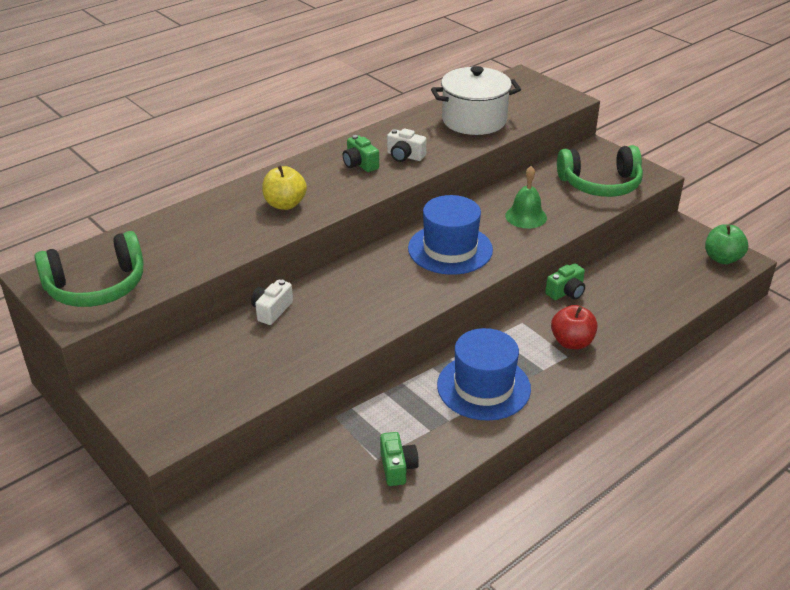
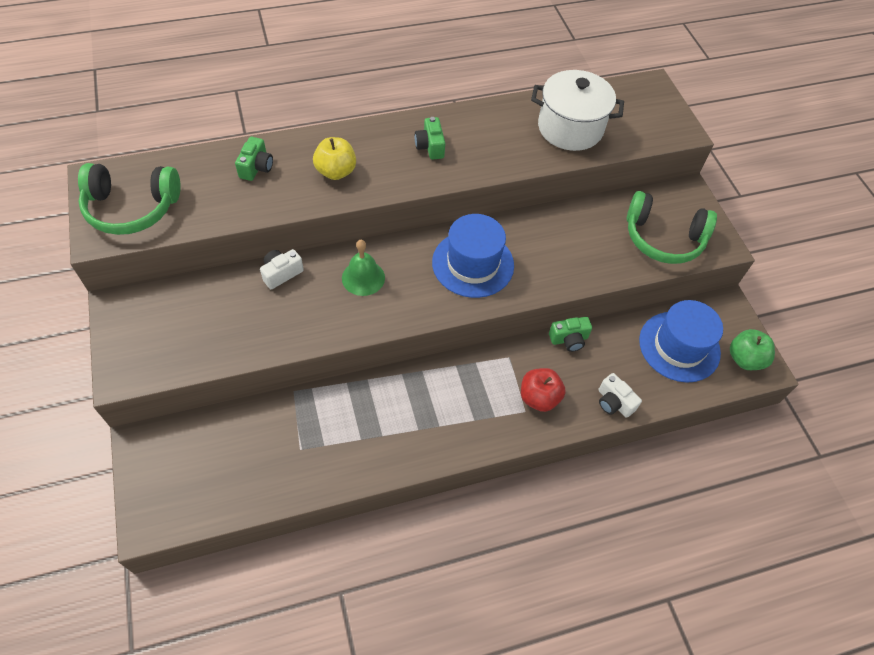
camera: 20 degrees right, 20 degrees up
green camera [380,432,419,486] -> green camera moved to [235,137,273,181]
white camera [387,128,426,162] -> white camera moved to [598,373,642,418]
blue hat [437,328,531,421] -> blue hat moved to [639,300,723,382]
green bell [505,166,547,229] -> green bell moved to [342,240,385,296]

